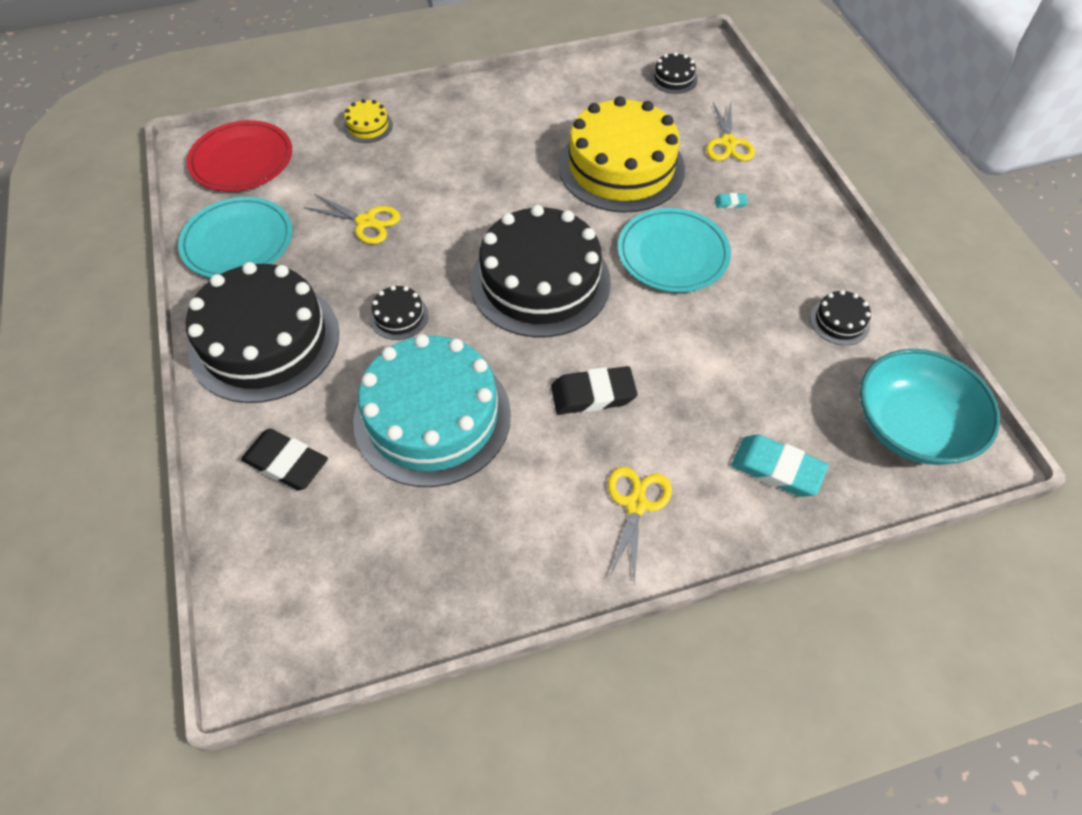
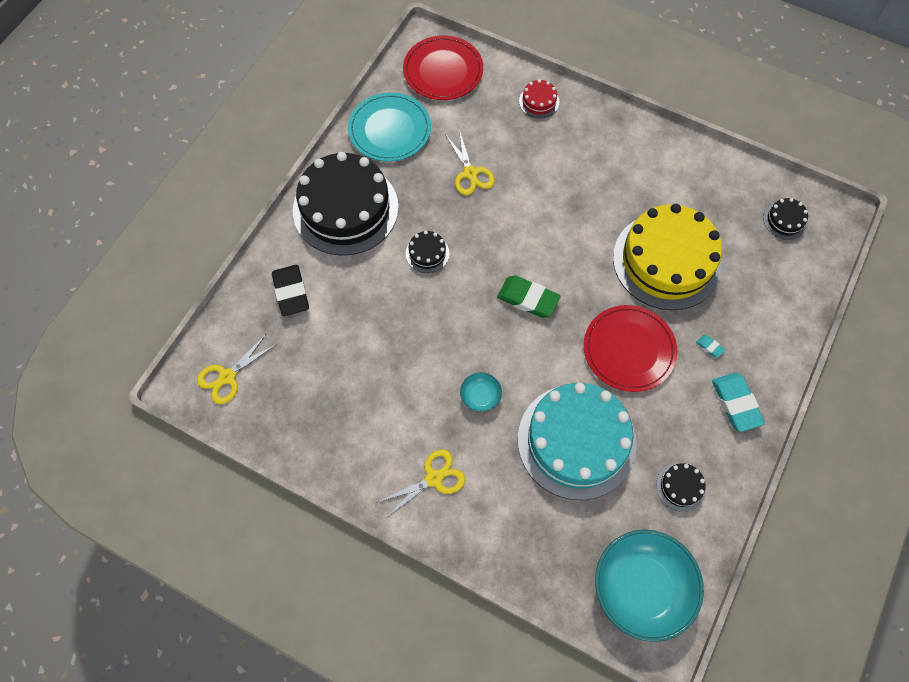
camera: 45 degrees right, 10 degrees up
yellow cake [343,99,393,143] -> red cake [519,79,559,118]
turquoise cake [353,334,511,487] -> turquoise cake moved to [518,383,637,500]
black cake [470,205,611,337] -> green eraser [497,276,561,318]
black eraser [551,366,637,414] -> turquoise bowl [460,372,502,412]
turquoise plate [618,208,731,292] -> red plate [584,305,678,392]
yellow scissors [706,102,755,161] -> yellow scissors moved to [197,333,277,404]
turquoise eraser [731,434,828,497] -> turquoise eraser moved to [712,373,765,432]

